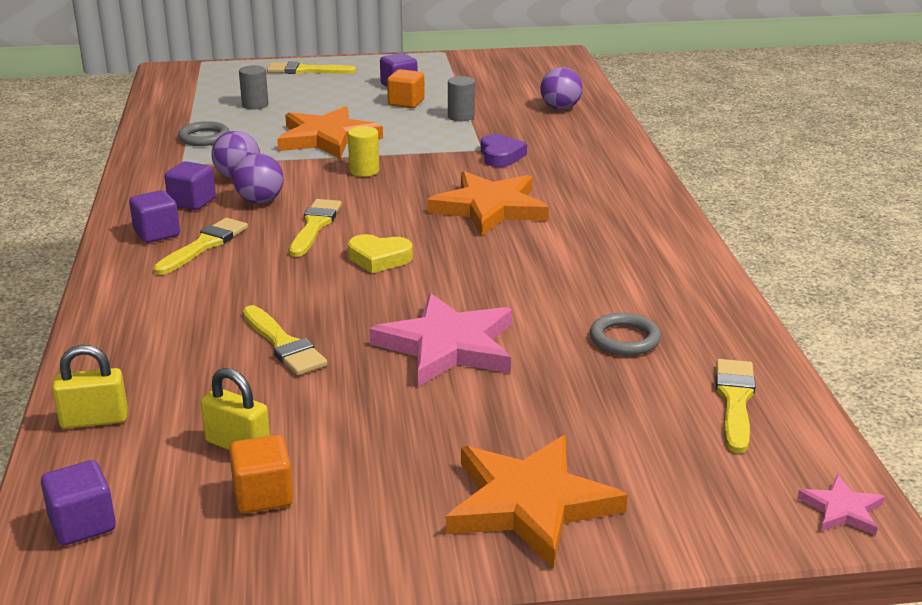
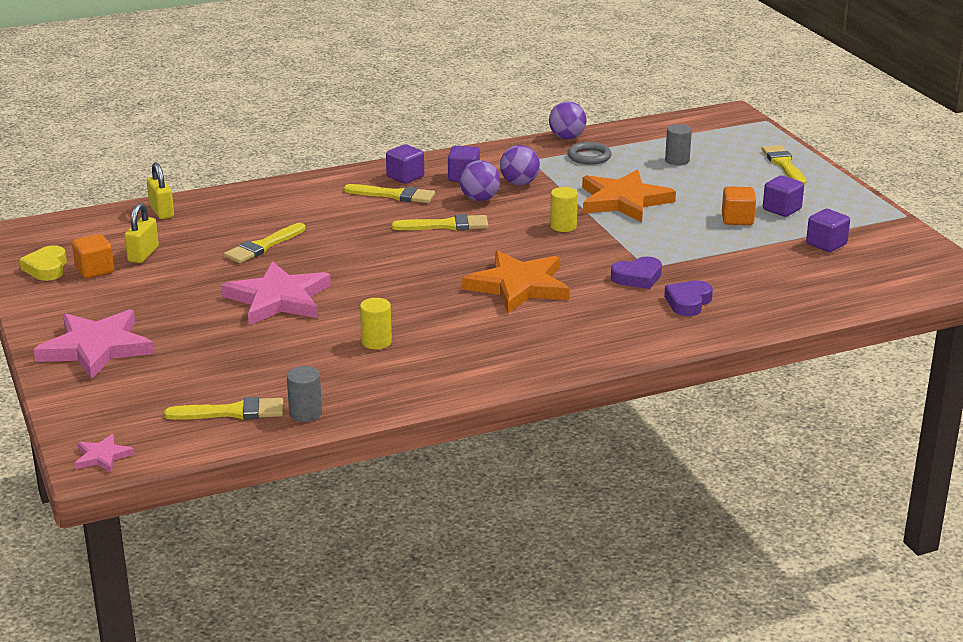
camera: 75 degrees right, 0 degrees up
purple cube [41,460,116,545] -> purple cube moved to [806,209,850,252]
yellow heart [348,234,413,273] -> yellow heart moved to [20,245,67,281]
orange star [446,436,628,568] -> pink star [33,309,154,380]
grey cylinder [448,76,475,121] -> grey cylinder moved to [287,366,322,422]
purple ball [540,67,583,110] -> purple ball moved to [549,101,587,139]
grey ring [590,313,661,355] -> none
none -> yellow cylinder [360,298,392,349]
none -> purple heart [664,280,713,316]

